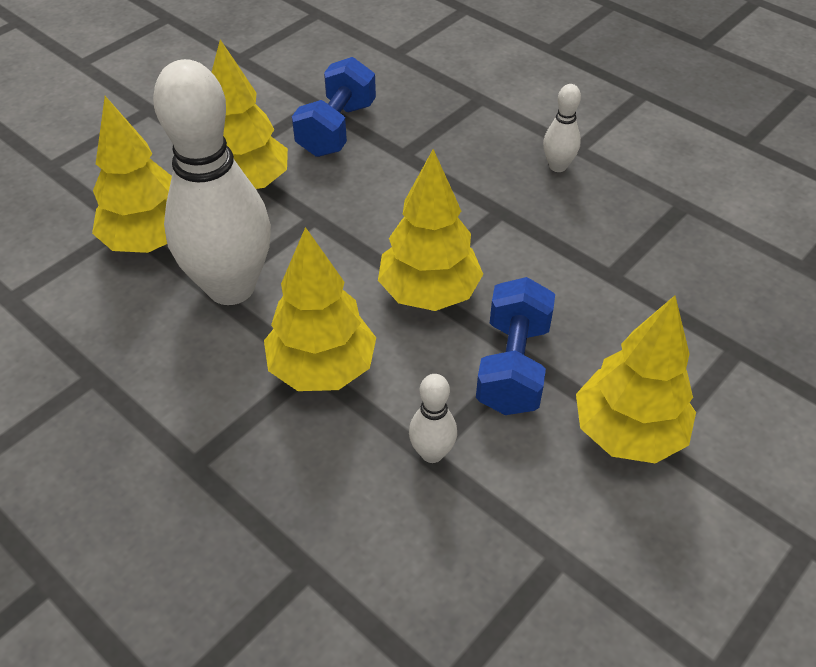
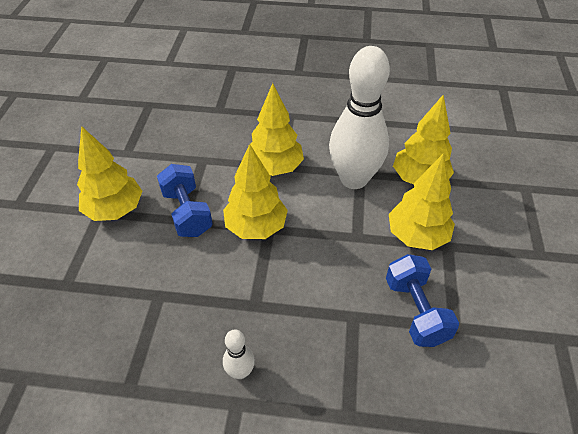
camera: 145 degrees right, 0 degrees up
white bowling pin [409,374,457,463] -> none

